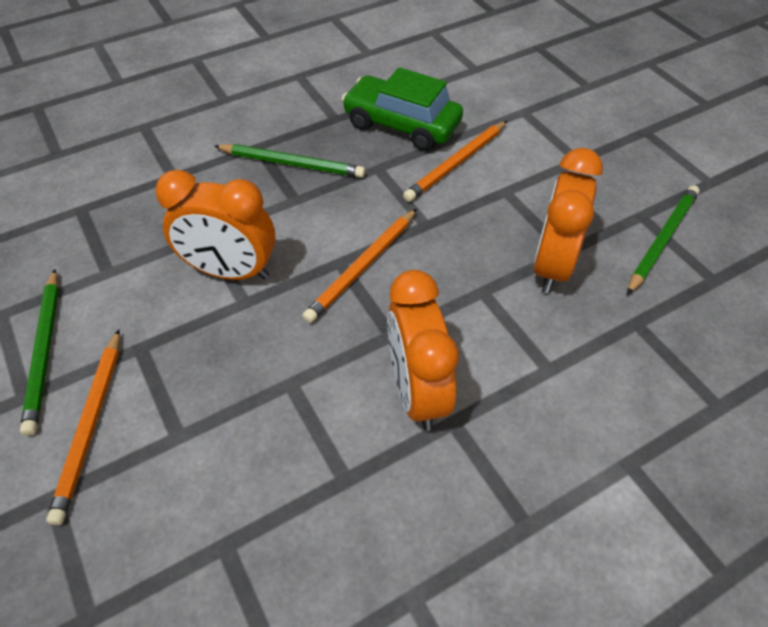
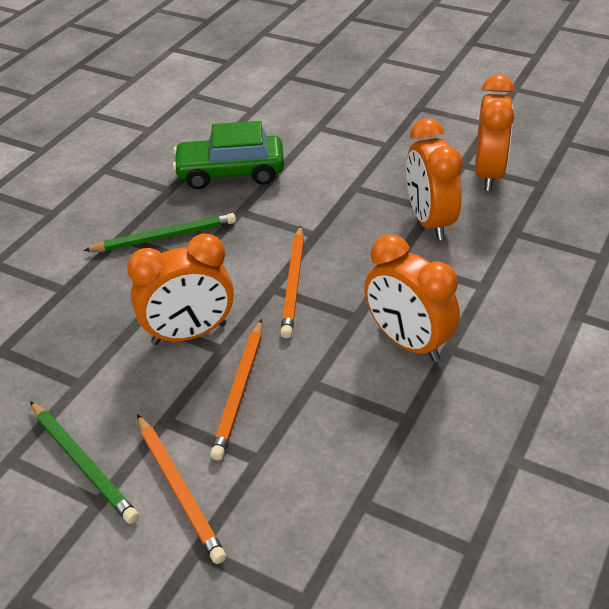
camera: 30 degrees left, 10 degrees down
orange pencil [403,121,507,202] -> orange pencil moved to [210,319,262,460]
green pencil [627,185,700,295] -> orange clock [475,74,515,191]

